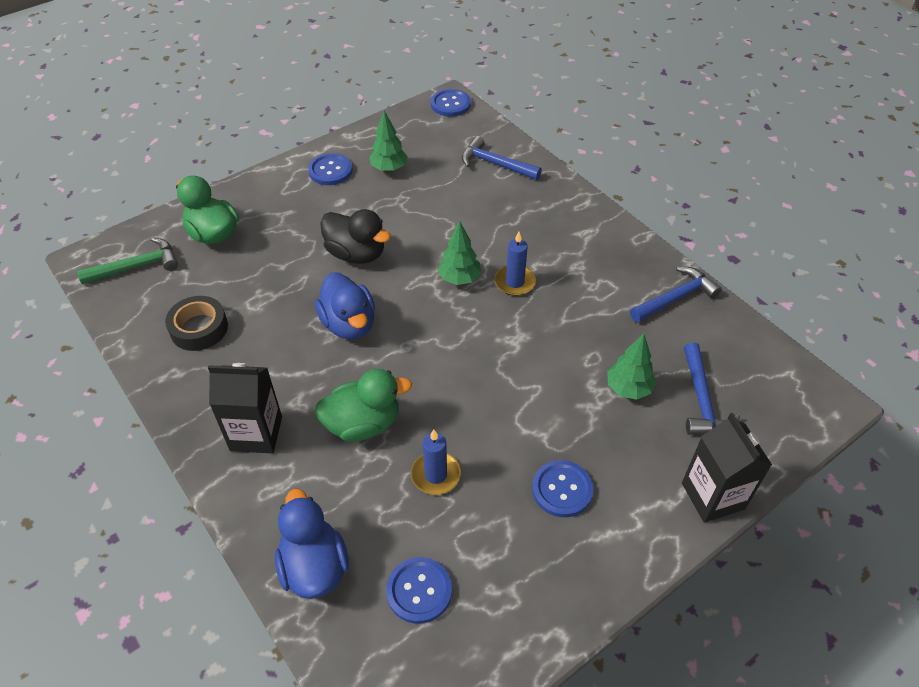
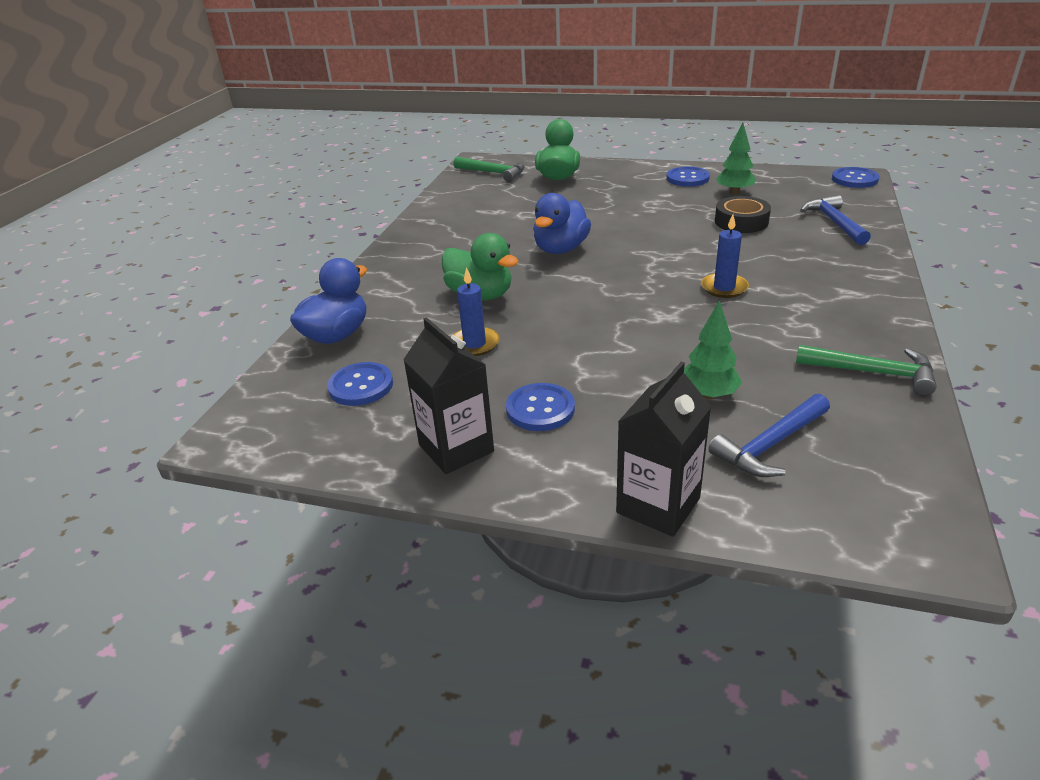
camera: 55 degrees right, 15 degrees down
black tape [165,296,228,351] -> black tape moved to [715,196,771,233]
black carton [208,363,282,453] -> black carton moved to [403,317,494,474]
black duck [320,209,391,264] -> none
green tree [438,221,481,285] -> none
blue hammer [630,267,722,322] -> green hammer [796,345,937,395]

